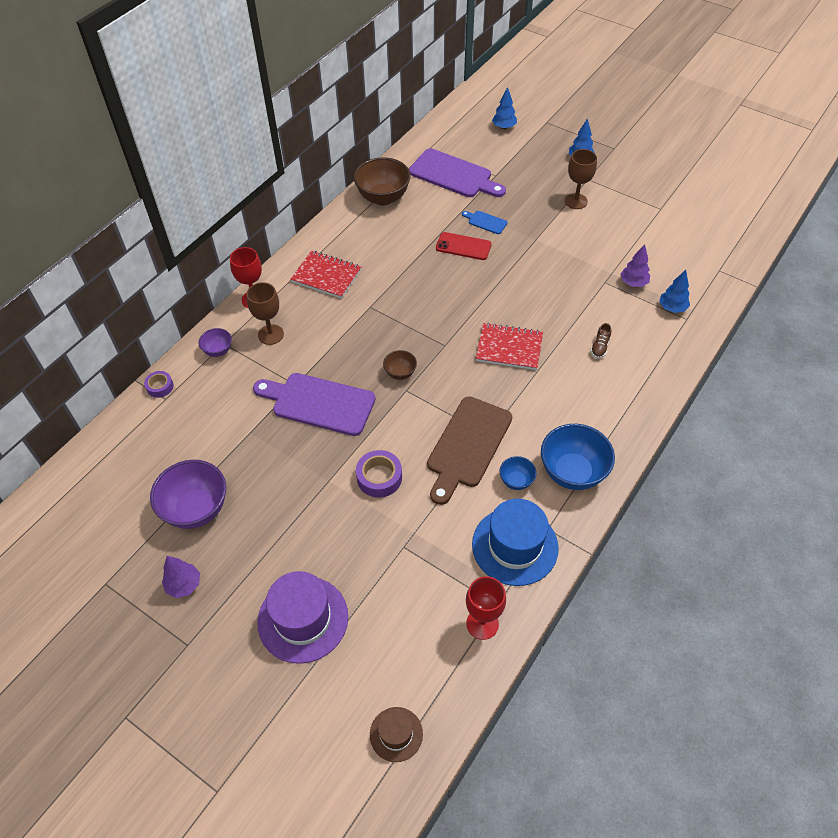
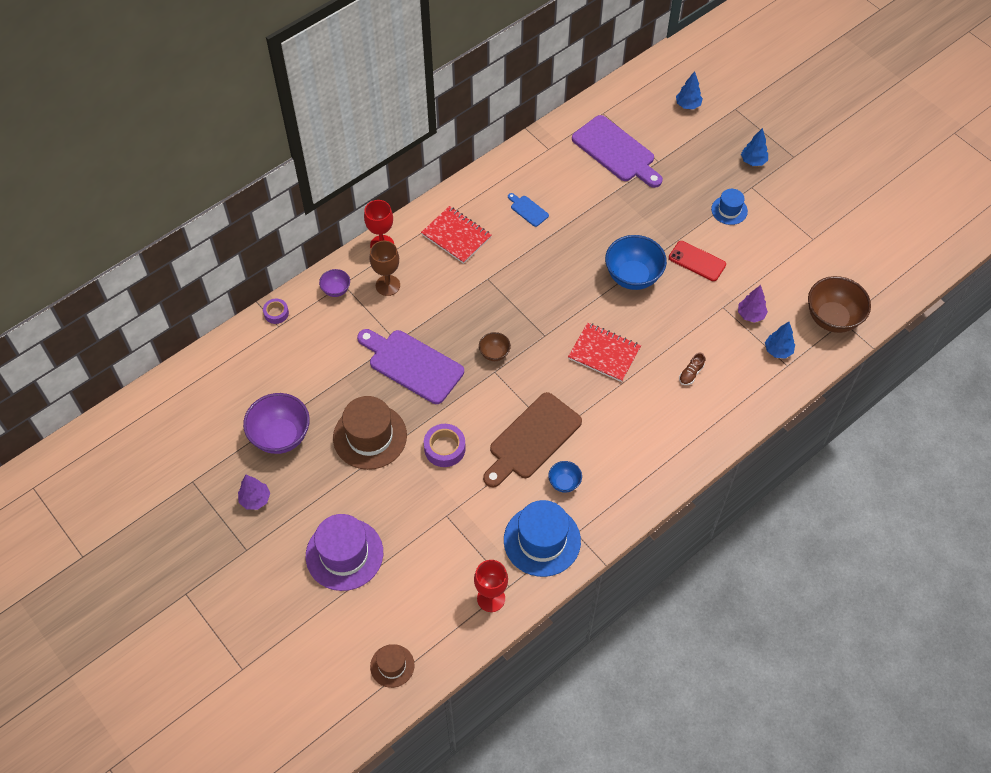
camera: 15 degrees right, 5 degrees up
brown bowl [354,157,411,205] -> brown bowl moved to [808,276,871,333]
red phone [436,232,492,260] -> red phone moved to [669,241,726,281]
blue cutting board [462,211,508,234] -> blue cutting board moved to [508,193,549,227]
blue bowl [541,424,615,490] -> blue bowl moved to [605,235,667,290]
brown goblet [565,149,597,209] -> blue hat [711,189,748,225]
none -> brown hat [333,396,407,470]

